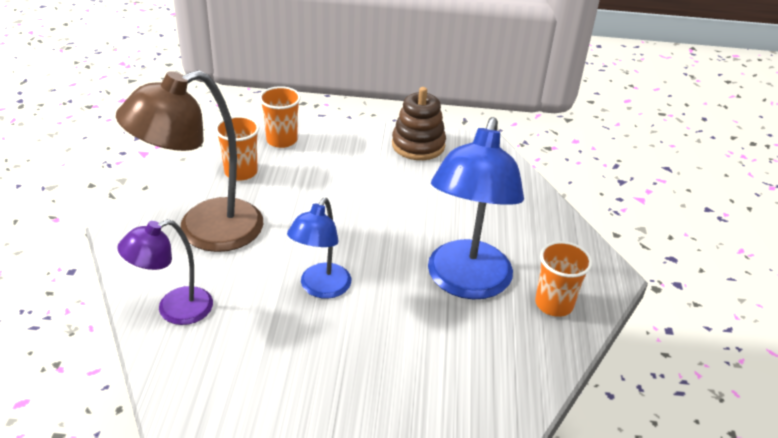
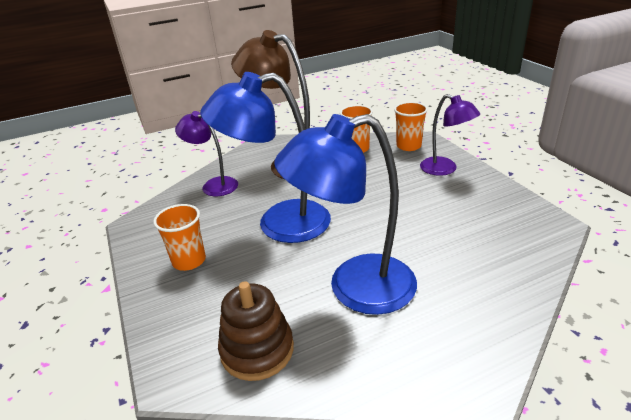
camera: 65 degrees right, 5 degrees down
blue lamp [287,198,351,299] -> blue lamp [200,72,331,243], size x1.73
brown stacking toy [392,87,446,160] -> brown stacking toy moved to [218,281,294,381]
orange cup [535,241,592,317] -> orange cup moved to [153,204,206,271]
none -> purple lamp [420,94,480,176]

